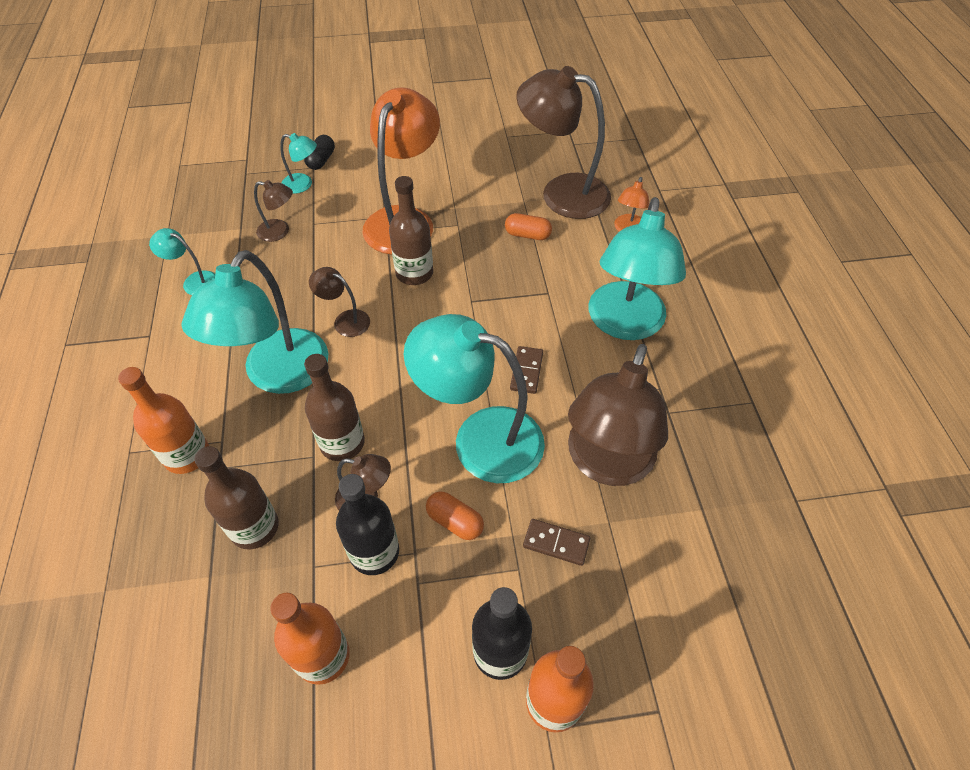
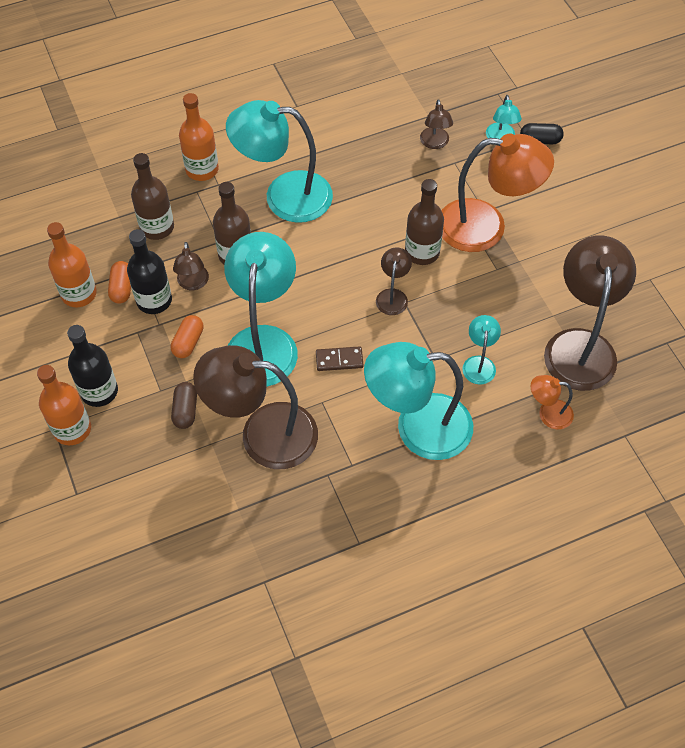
camera: 75 degrees right, 5 degrees up
turquoise lamp [149,228,215,295] -> turquoise lamp moved to [462,315,501,384]
brown lamp [309,267,370,337] -> brown lamp moved to [376,247,412,315]
orange capsule [505,213,552,240] -> orange capsule moved to [108,261,131,304]
brown domino [523,519,590,566] -> brown capsule [171,382,197,429]

